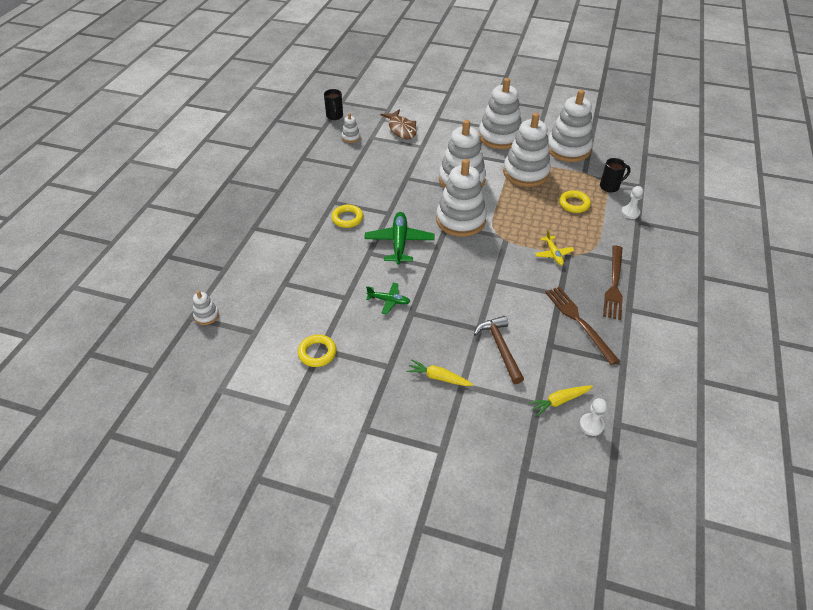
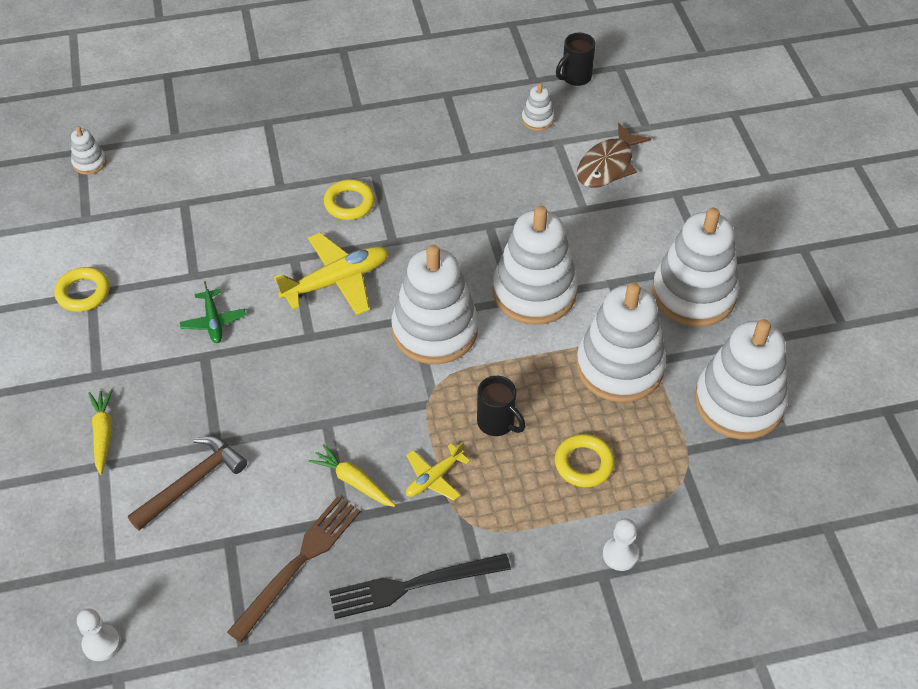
camera: 60 degrees right, 5 degrees up
green plane [364,212,435,265] -> yellow plane [274,233,389,315]
yellow carrot [529,386,593,416] -> yellow carrot moved to [308,444,396,507]
black mug [600,158,631,192] -> black mug moved to [477,376,525,436]
brown fork [603,246,623,320] -> black fork [329,553,511,619]

